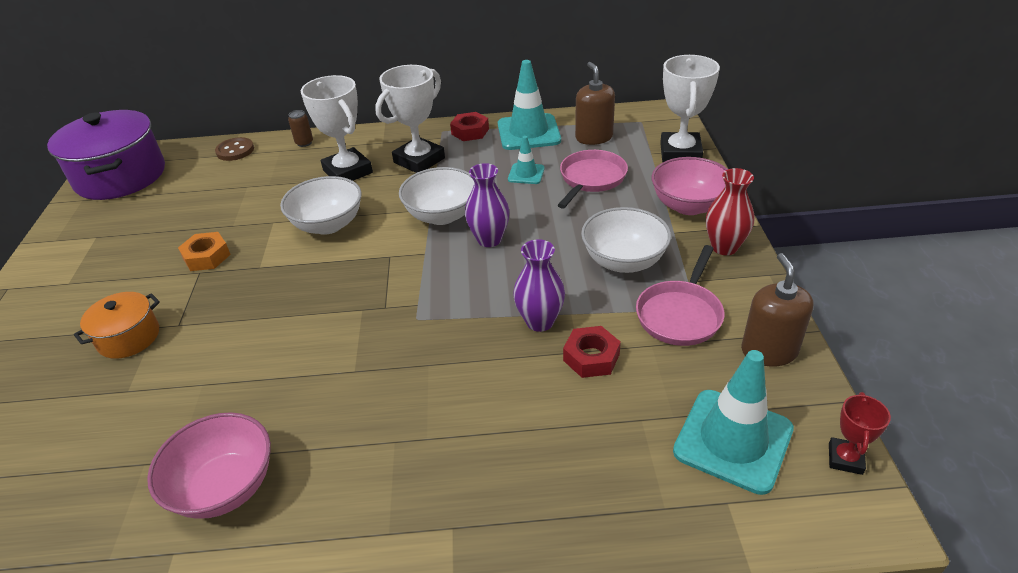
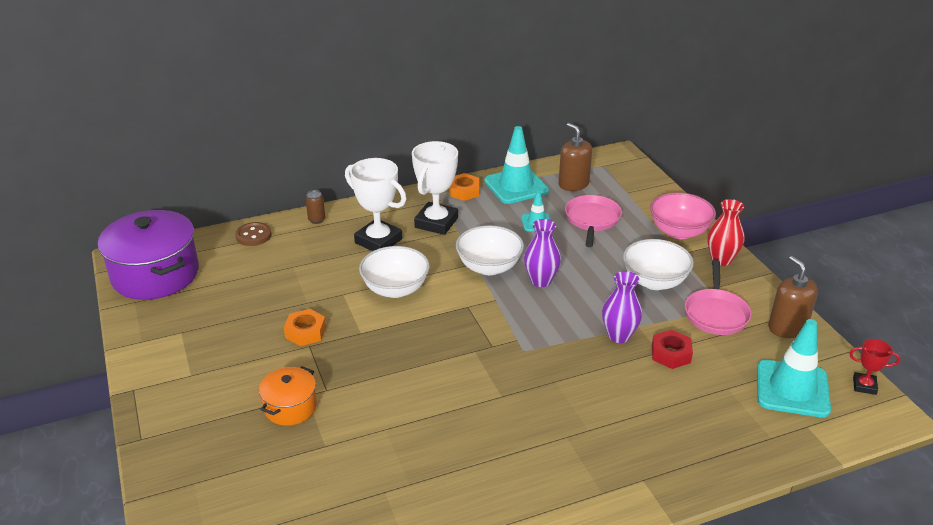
camera: 20 degrees left, 5 degrees down
pink bowl [147,412,271,519] -> none
red nut [450,112,489,141] -> orange nut [449,173,479,201]
white trophy [660,55,720,162] -> none
red trophy [829,392,891,475] -> red trophy turned 75 degrees counterclockwise [849,339,900,395]

